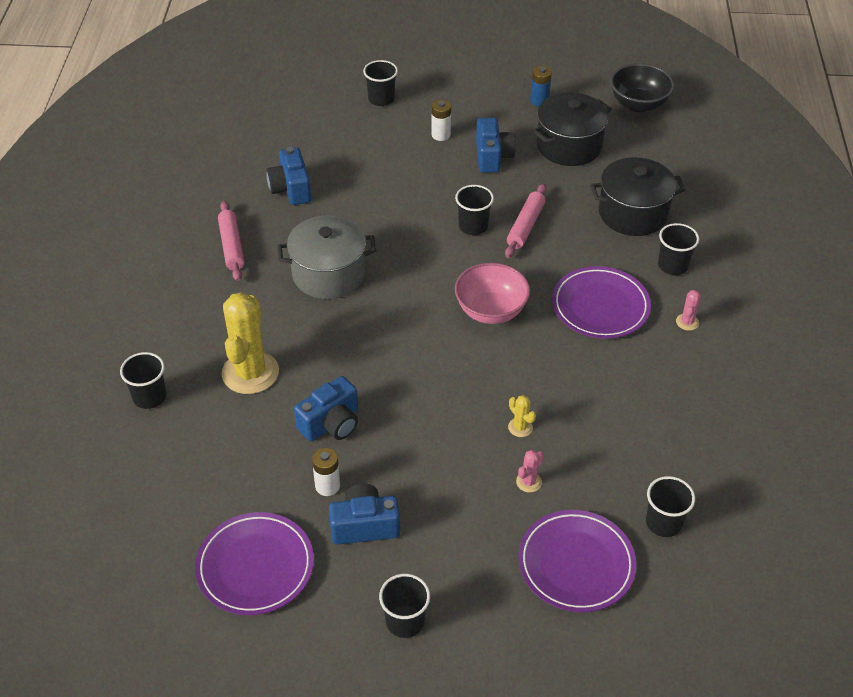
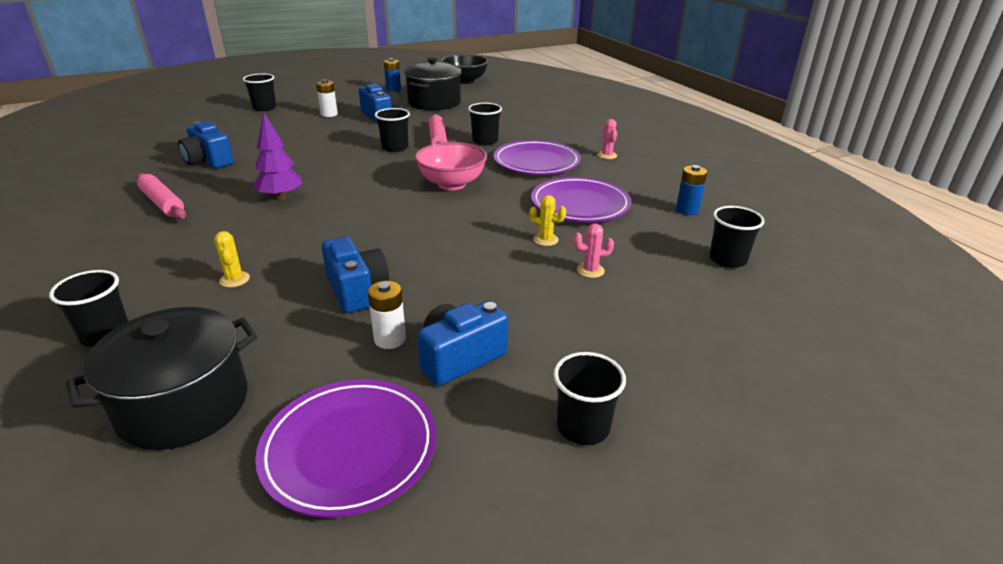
camera: 30 degrees left, 15 degrees down
yellow cactus [221,292,279,394] -> yellow cactus [214,231,250,287], size x0.42
grey pot [277,215,376,299] -> purple tree [253,113,302,201]
blue camera [294,376,358,441] -> blue camera turned 45 degrees counterclockwise [322,237,389,313]
pink cactus [516,450,544,492] -> pink cactus turned 75 degrees clockwise [573,224,614,278]
purple plate [518,510,636,612] -> purple plate moved to [531,177,632,222]
black pot [590,157,685,236] -> black pot moved to [66,307,257,450]
black cup [658,223,699,275] -> black cup moved to [468,103,502,145]
none -> blue battery [676,165,707,215]

